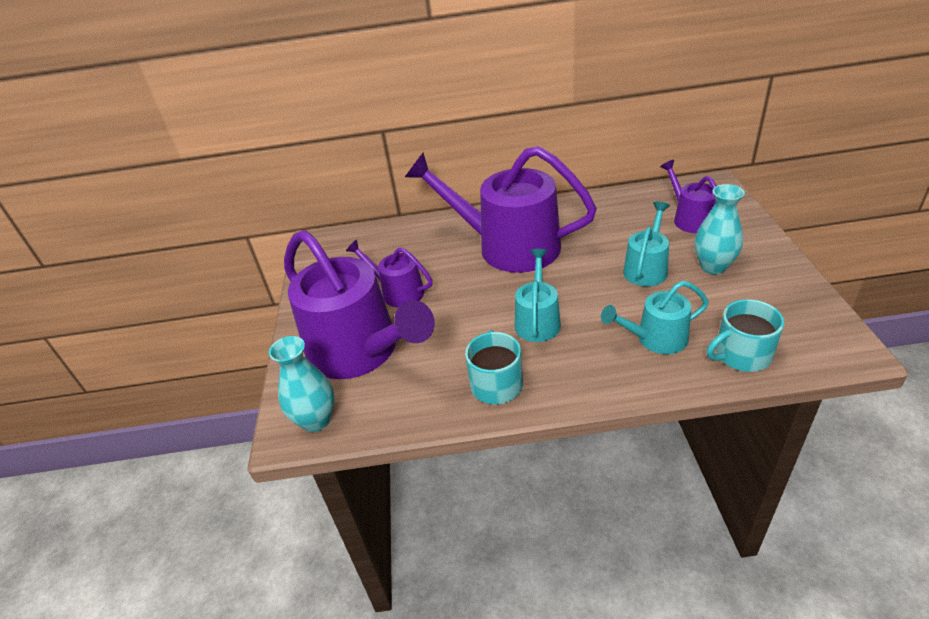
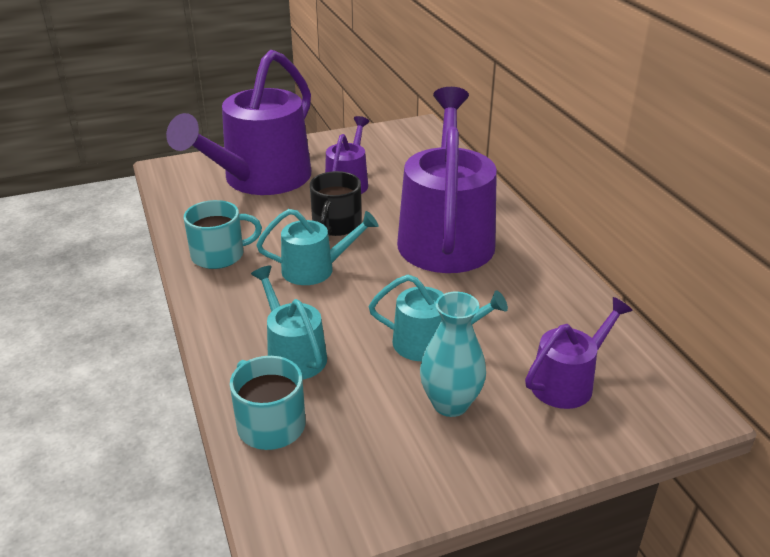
camera: 70 degrees right, 5 degrees down
turquoise vase [269,336,334,432] -> none
none -> black mug [310,171,361,236]

